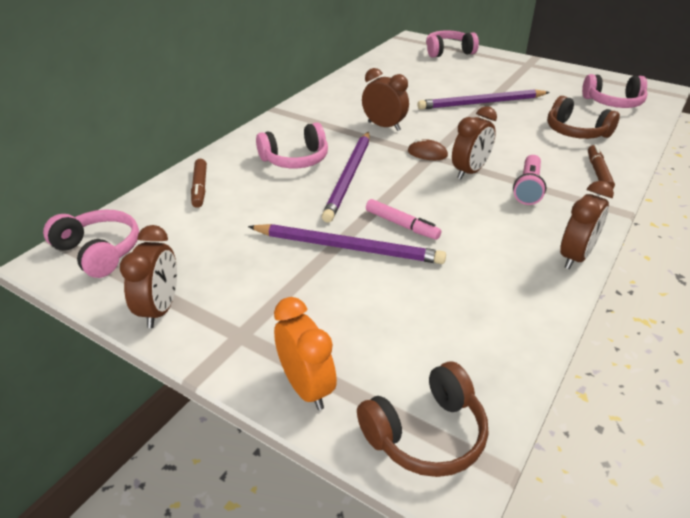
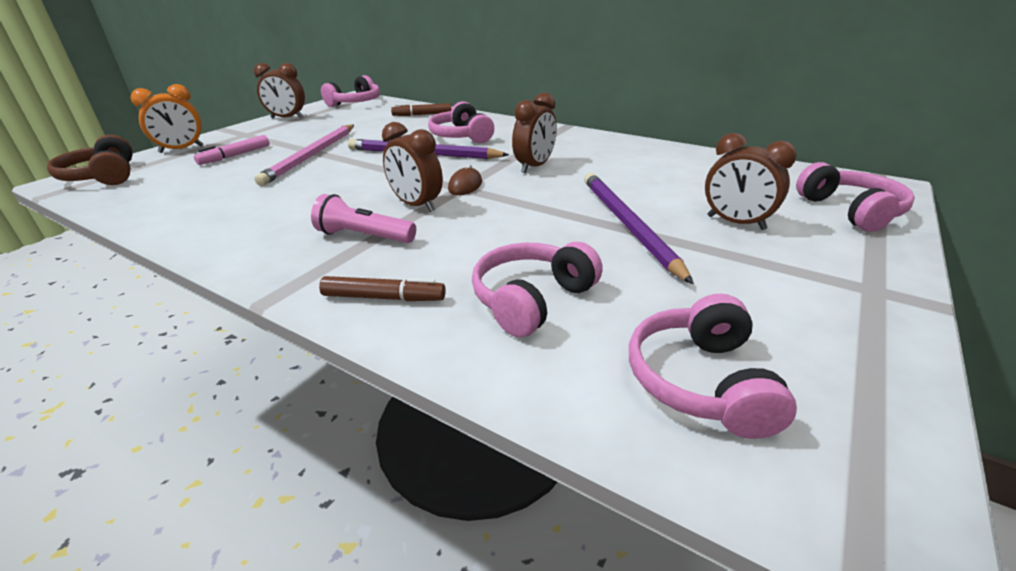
camera: 90 degrees right, 5 degrees down
purple pencil [248,224,446,264] -> pink pencil [254,124,354,186]
pink marker [366,199,441,240] -> pink marker moved to [194,135,269,165]
brown headphones [547,96,620,139] -> pink headphones [472,242,603,338]
brown clock [560,181,614,269] -> brown clock moved to [705,133,797,230]

